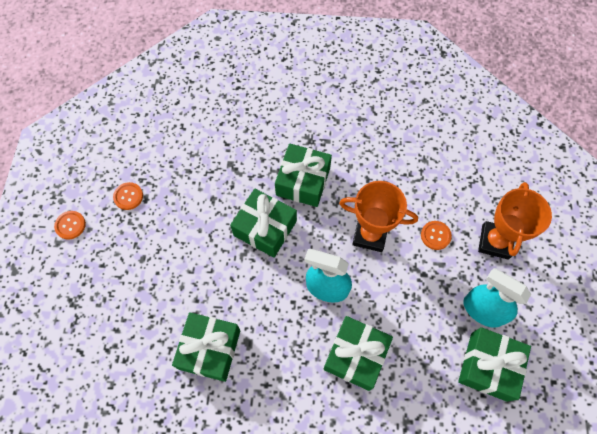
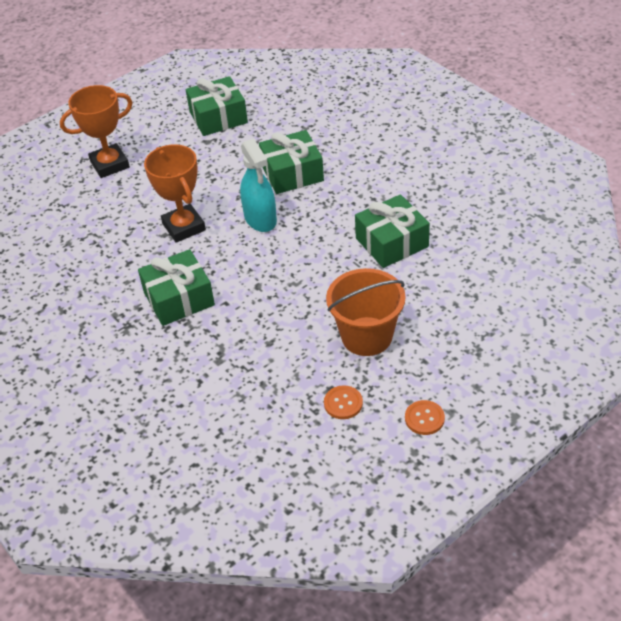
camera: 130 degrees left, 20 degrees down
green gift [230,188,297,258] -> none
orange button [421,221,452,250] -> none
turquoise spray bottle [463,268,531,328] -> none
none -> orange bucket [326,268,406,356]

